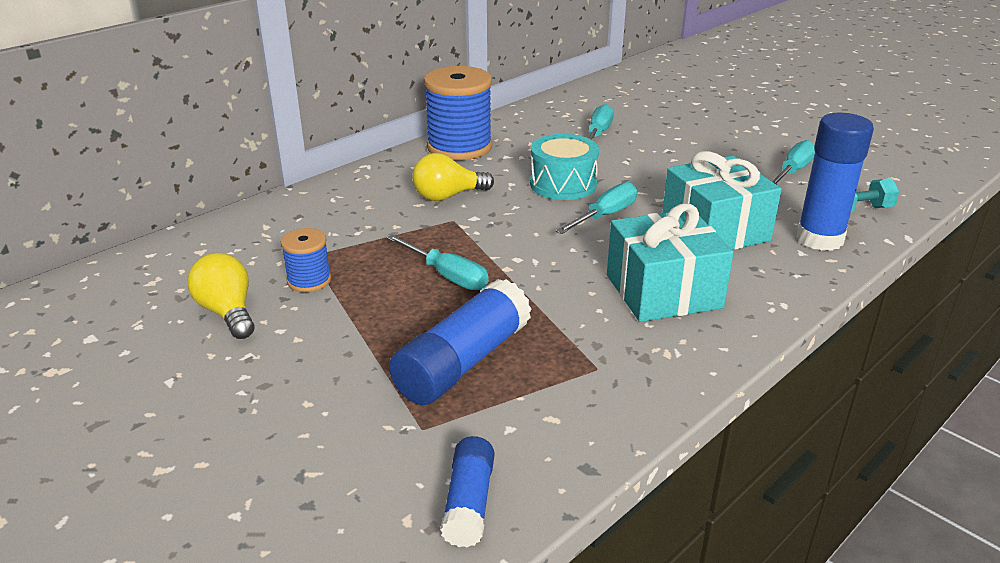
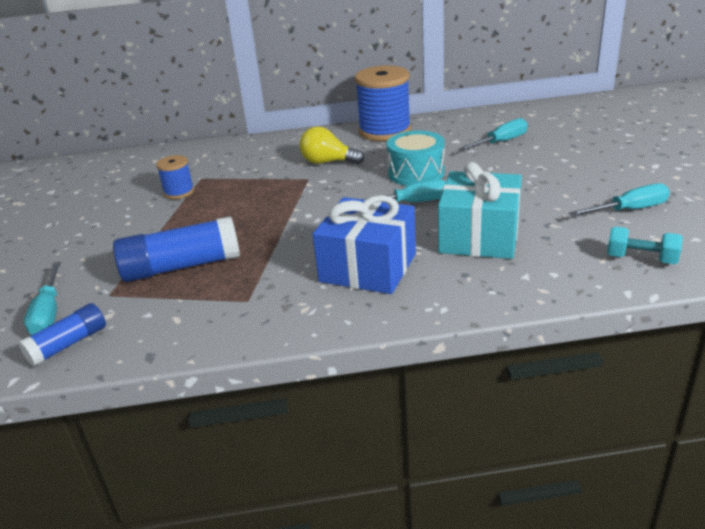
camera: 40 degrees right, 0 degrees up
yellow light bulb [187,253,255,339] -> none
turquoise screwdriver [387,234,488,290] -> turquoise screwdriver moved to [24,262,61,335]
turquoise gift [607,204,734,322] -> blue gift [313,195,416,294]
blue glue stick [796,113,874,251] -> none

